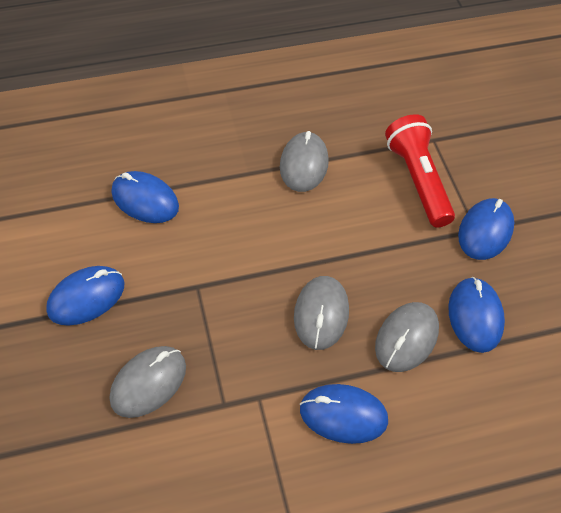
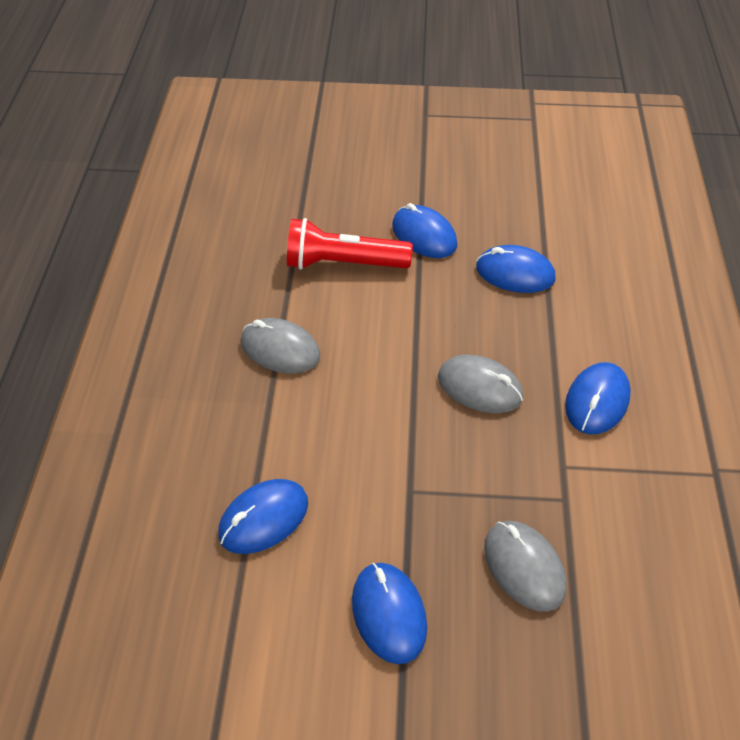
camera: 70 degrees left, 5 degrees down
grey mouse [375,302,439,372] -> none

